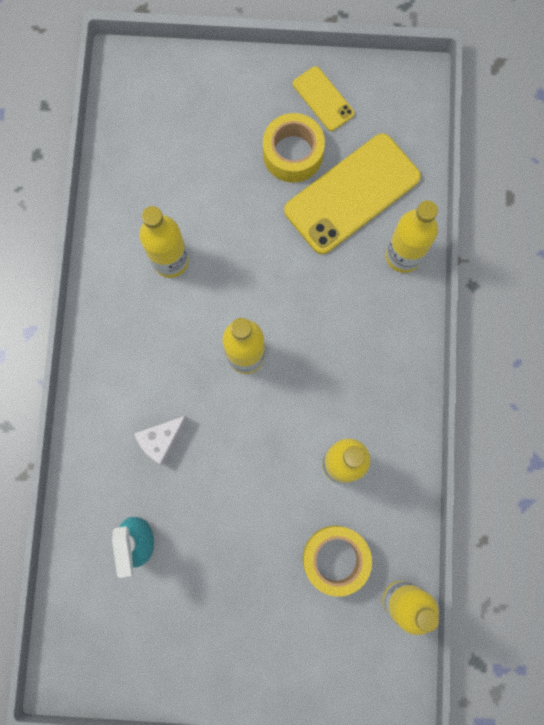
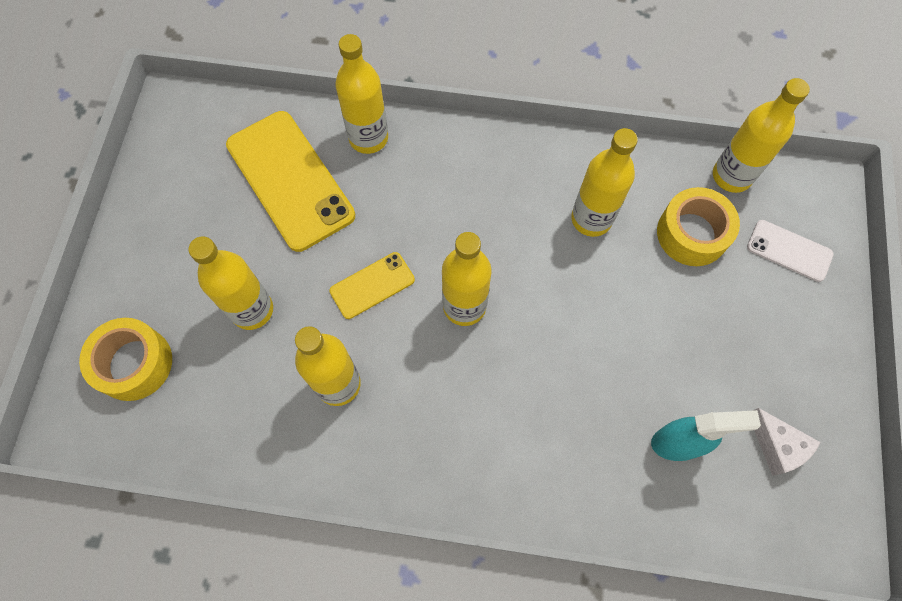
camera: 85 degrees left, 10 degrees down
white cheese [134,416,188,465] -> white cheese moved to [752,408,821,476]
yellow tape [263,113,325,182] -> yellow tape moved to [79,318,172,401]
yellow phone [293,66,354,131] -> yellow phone moved to [329,252,415,319]
none -> yellow bottle [188,236,273,330]
none -> white phone [747,220,834,282]

